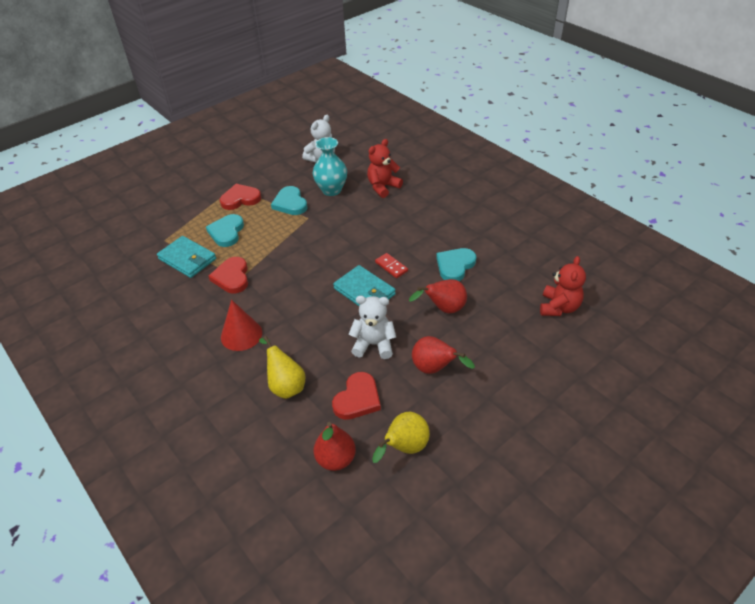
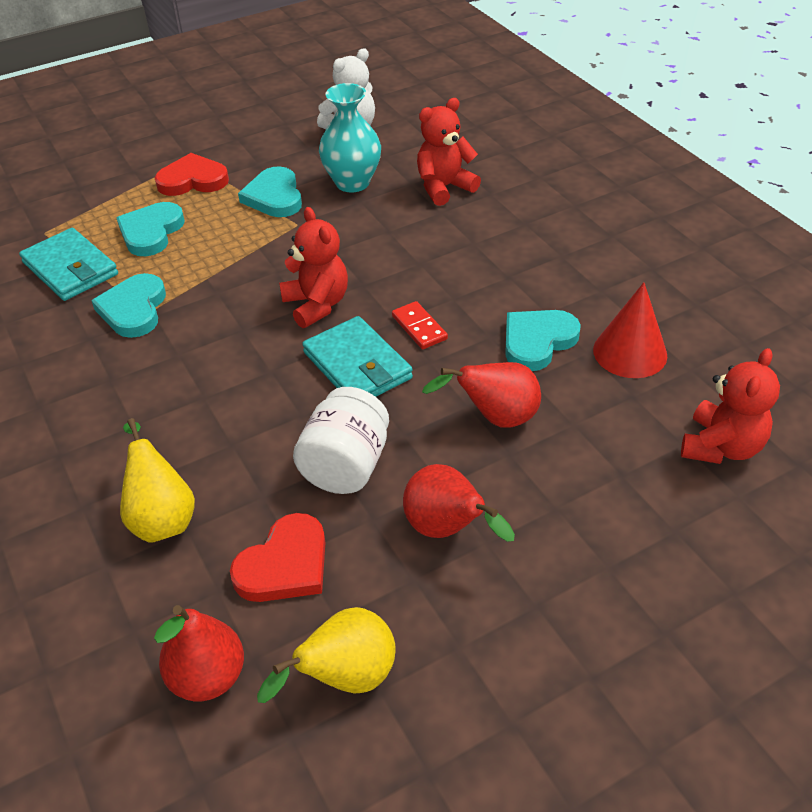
camera: 10 degrees right, 0 degrees up
red heart [209,257,248,293] -> turquoise heart [91,273,166,338]
red cone [221,300,262,351] -> red cone moved to [593,282,667,378]
white teddy bear [349,296,396,359] -> white jar [293,387,389,494]
none -> red teddy bear [279,207,348,328]

